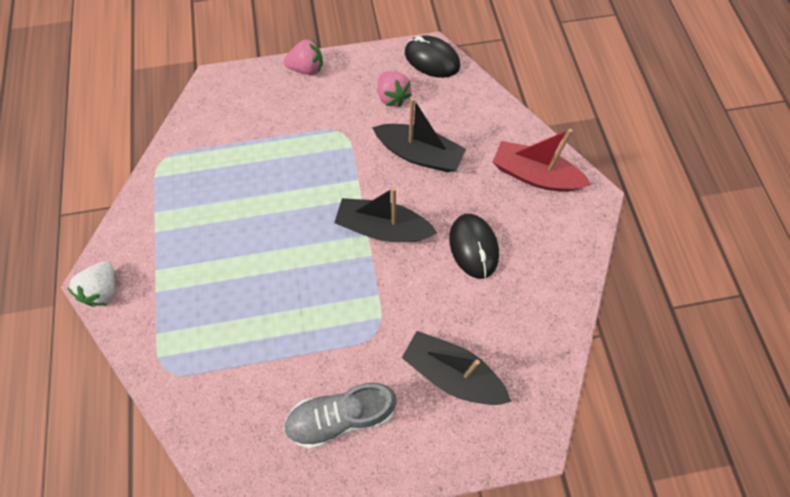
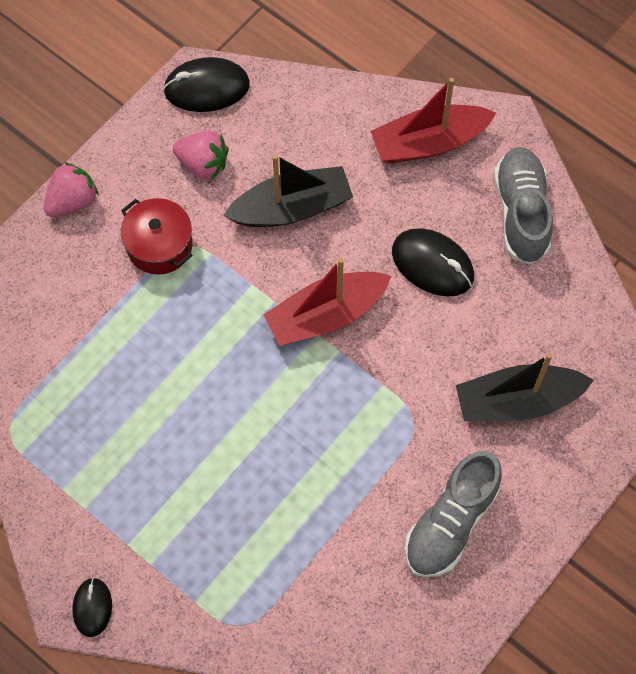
camera: 40 degrees left, 0 degrees up
white strawberry [67,261,115,307] -> black mouse [72,577,112,637]
black boat [334,187,437,242] -> red boat [263,258,391,346]
none -> red pot [121,198,193,275]
none -> grey shoe [494,147,553,265]

